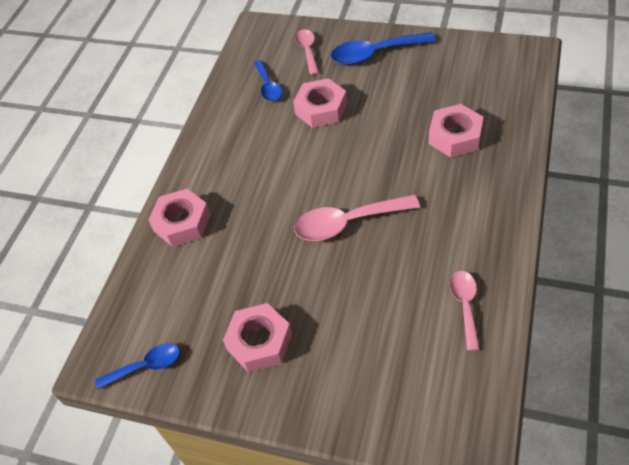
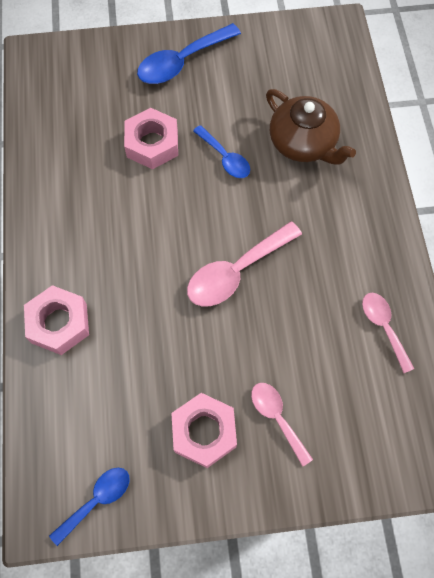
camera: 30 degrees left, 15 degrees up
blue spoon [254,60,282,101] -> blue spoon moved to [193,125,250,178]
pink spoon [295,29,319,75] -> pink spoon moved to [251,383,313,467]
pink nut [428,104,484,158] -> brown teapot [266,89,356,165]

